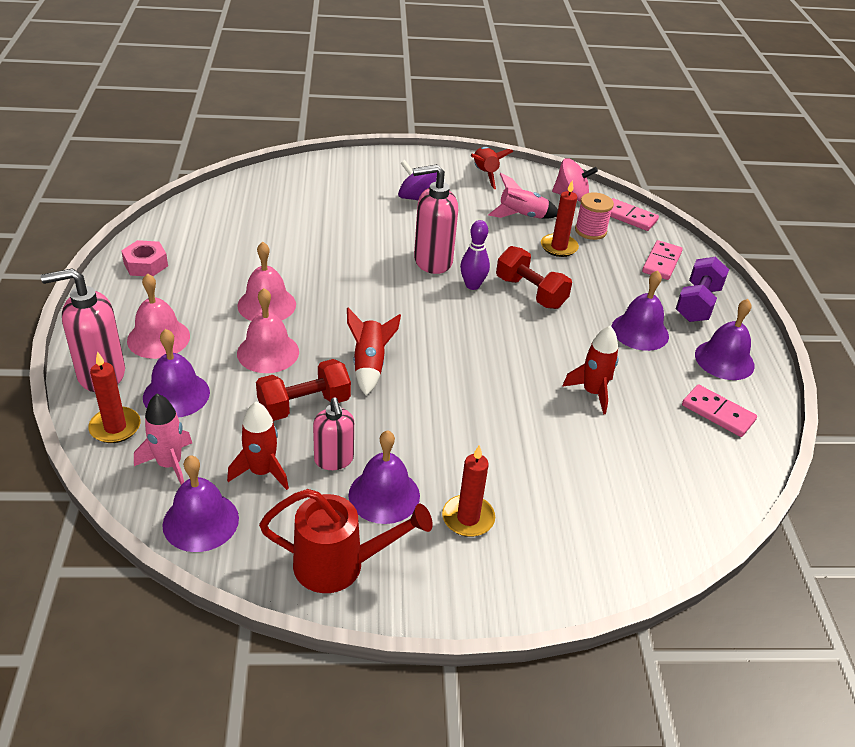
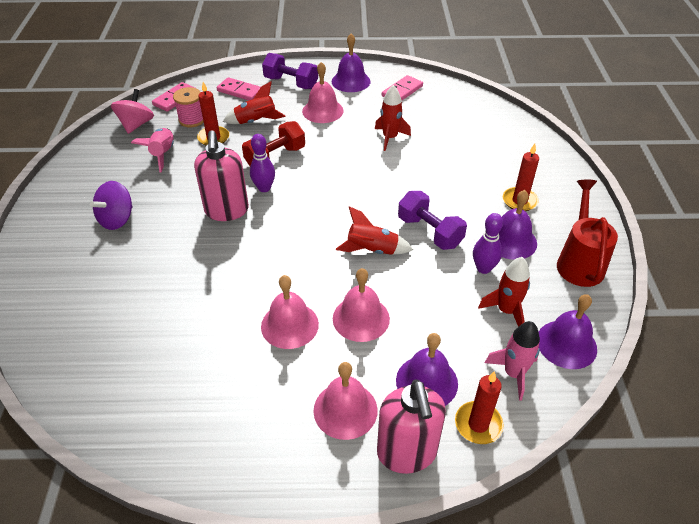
camera: 85 degrees left, 5 degrees up
pink nut [121,240,168,276] -> none
red dumbbell [256,359,351,421] -> none
pink soap dispenser [313,398,354,470] -> purple bowling pin [473,213,503,274]
red rocket [471,147,514,189] -> red rocket moved to [223,81,286,124]
purple bell [612,271,669,351] -> pink bell [302,62,343,123]
none -> purple dumbbell [398,191,467,250]

